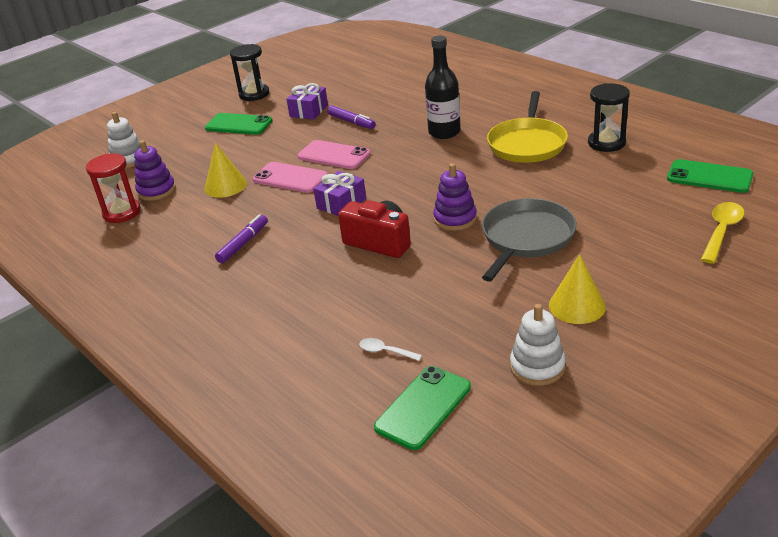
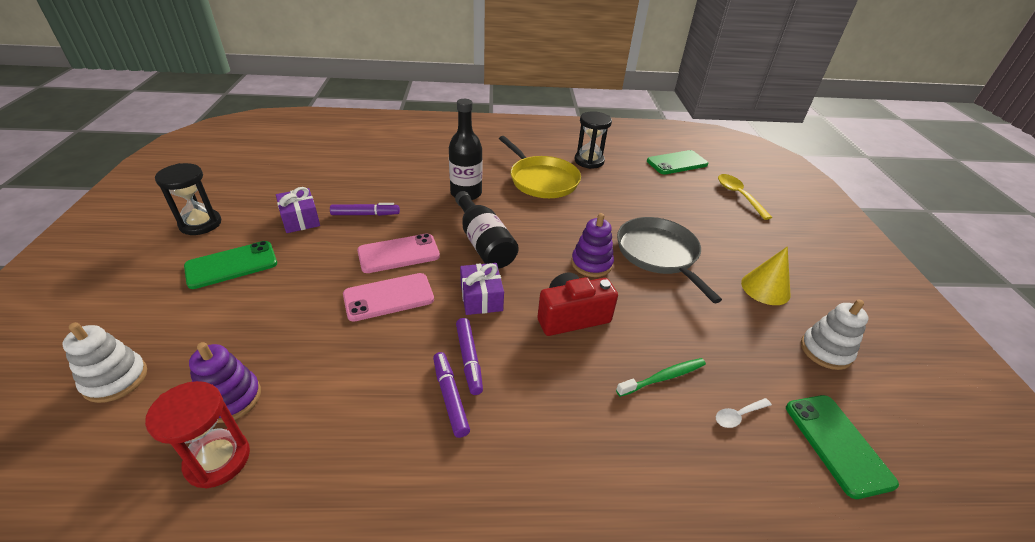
camera: 55 degrees left, 5 degrees up
yellow cone [204,143,247,198] -> none
none -> black bottle [455,191,519,269]
none -> purple marker [456,318,483,395]
none -> green toothbrush [616,358,706,397]

